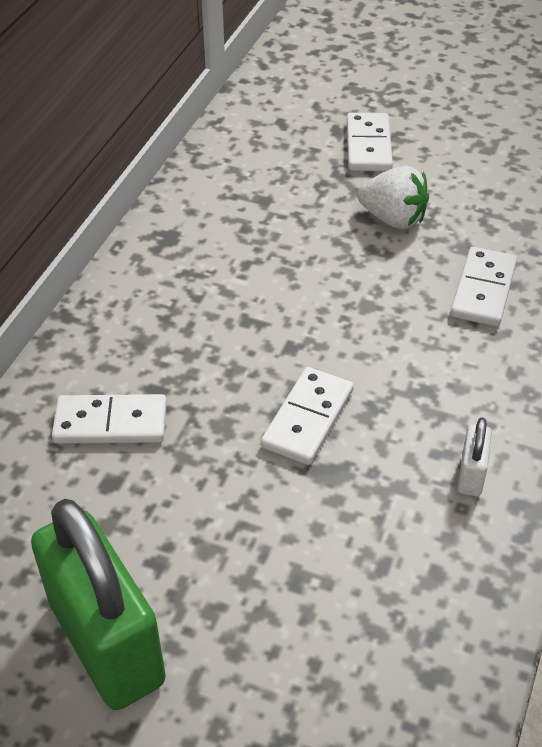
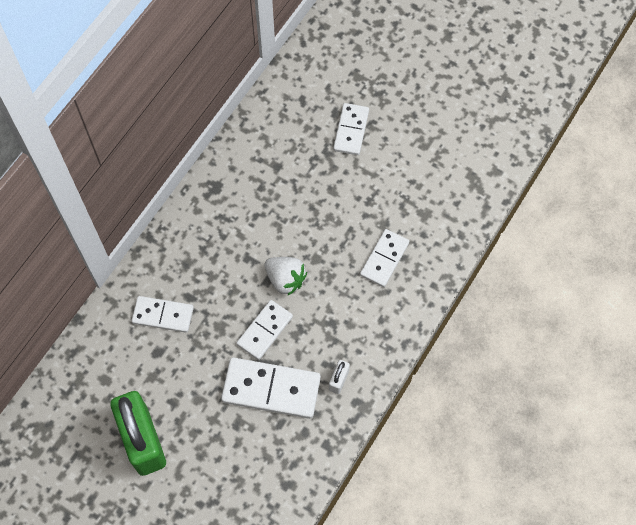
camera: 10 degrees right, 20 degrees up
white strawberry [357,166,429,229] -> white strawberry moved to [264,257,307,295]
none -> white domino [221,357,321,419]

